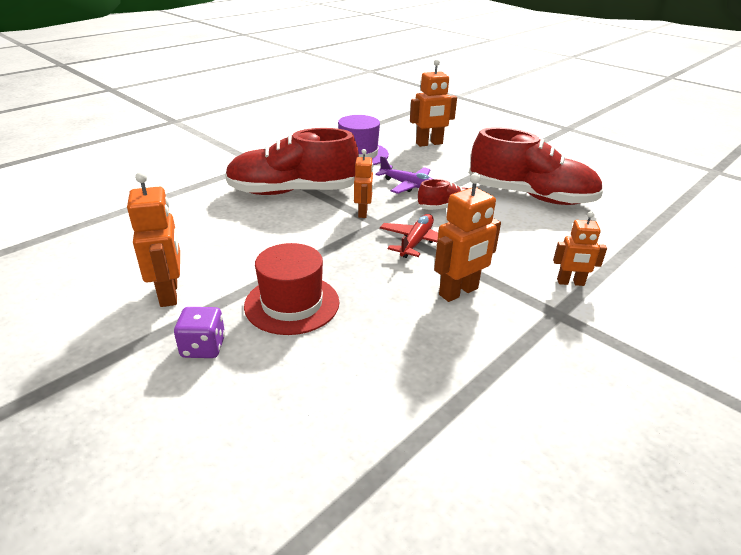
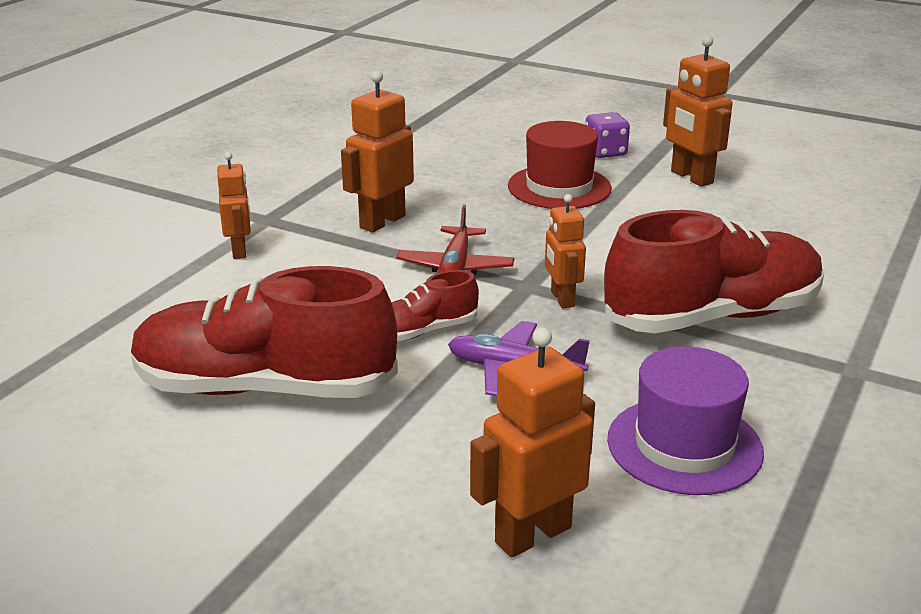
camera: 165 degrees right, 5 degrees down
orange robot [553,211,607,286] -> orange robot turned 90 degrees clockwise [217,152,251,259]

